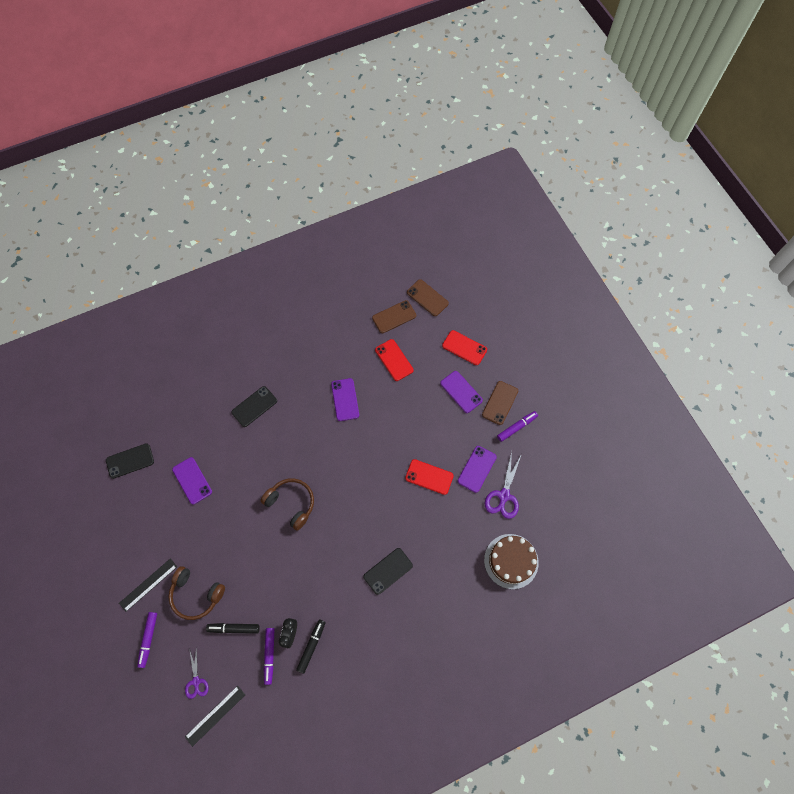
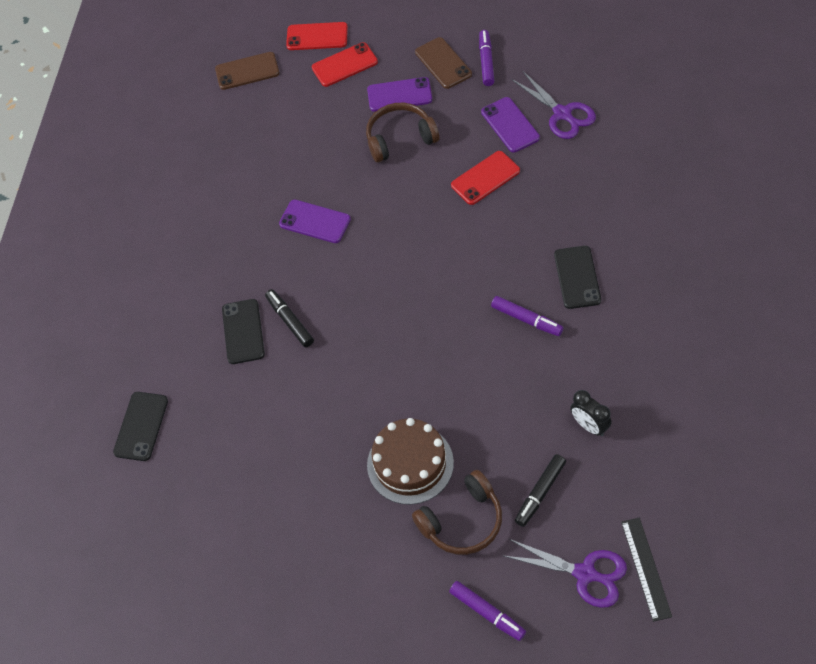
camera: 50 degrees left, 10 degrees down
black phone [106,443,154,479] -> black phone moved to [113,392,168,461]
black ruler [119,558,177,612] -> none
purple phone [172,457,212,505] -> none
purple scissors [185,647,208,699] -> purple scissors [504,539,627,608], size x1.60
brown headphones [261,478,314,531] -> brown headphones moved to [366,103,439,163]
purple marker [263,628,275,685] -> purple marker moved to [491,296,563,336]
black marker [296,619,326,674] -> black marker moved to [265,289,314,347]
brown phone [372,300,416,333] -> none
red phone [375,339,414,381] -> red phone moved to [286,22,348,50]
brown cake [484,534,539,589] -> brown cake moved to [367,418,454,505]

